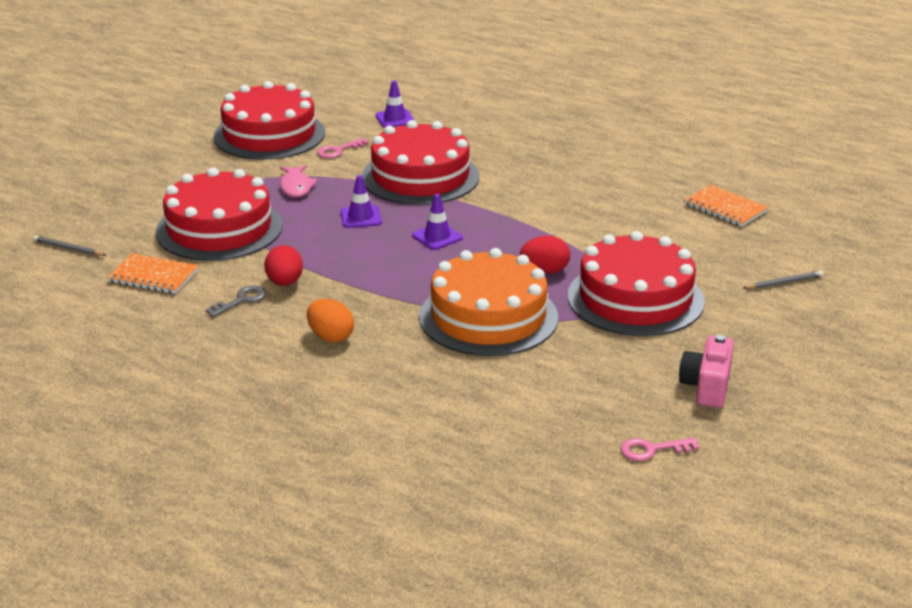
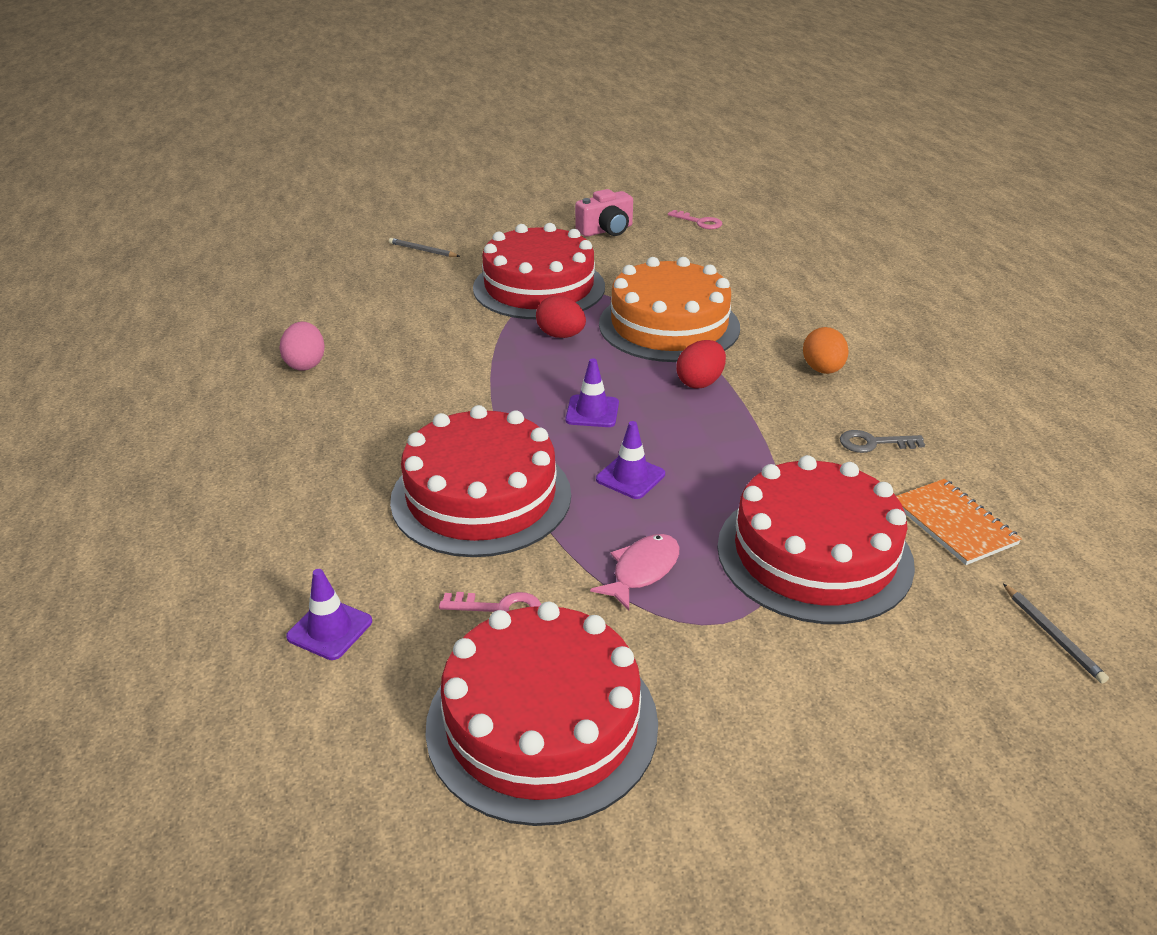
camera: 135 degrees left, 5 degrees up
red egg [265,245,303,286] -> red egg moved to [676,340,726,388]
orange notebook [684,185,769,227] -> none
none -> pink egg [279,322,325,371]

